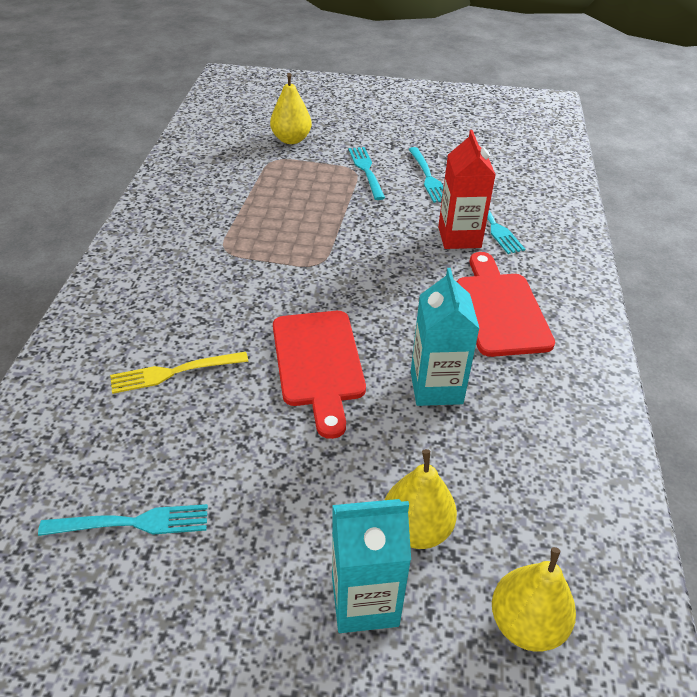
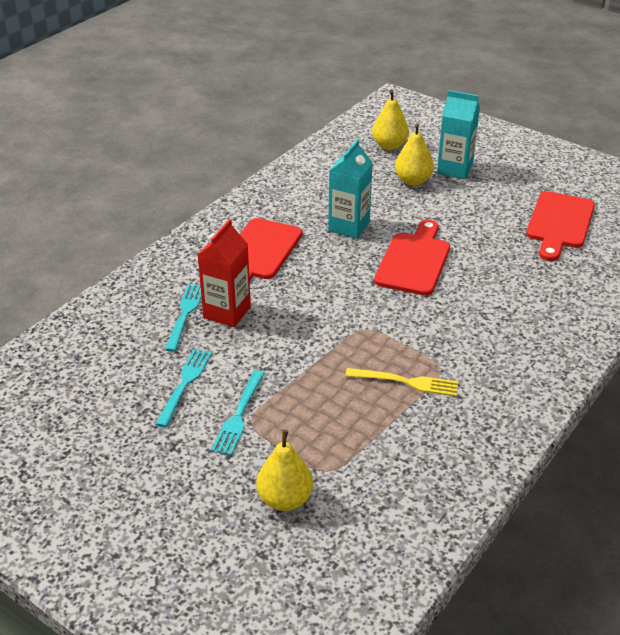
camera: 150 degrees left, 5 degrees down
turquoise fork [38,504,208,536] -> red cutting board [526,191,595,261]
yellow fork [110,352,249,394] -> yellow fork moved to [345,368,458,396]

